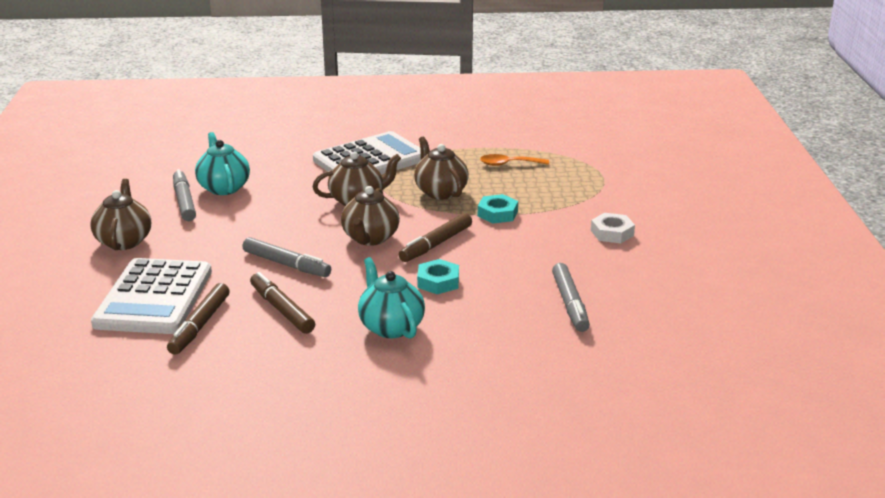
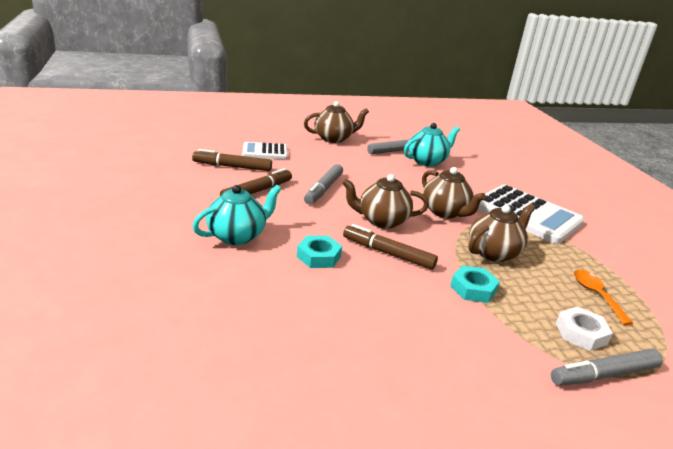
camera: 75 degrees right, 0 degrees up
white calculator [91,258,212,334] -> white calculator [242,142,288,159], size x0.54
grey marker [552,263,590,332] -> grey marker moved to [551,349,663,386]
white nut [591,213,635,243] -> white nut moved to [556,306,613,351]

